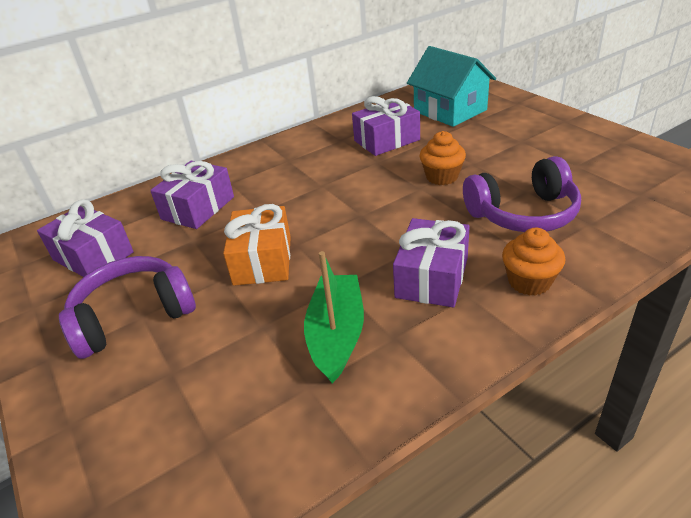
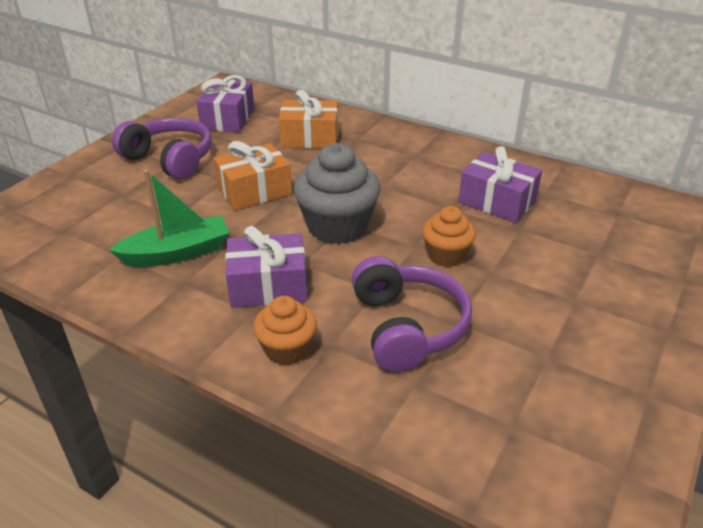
camera: 60 degrees right, 0 degrees up
purple gift [150,161,234,229] -> orange gift [279,90,338,148]
turquoise house [407,46,496,127] -> none
purple headphones [463,156,581,232] -> purple headphones turned 150 degrees counterclockwise [352,256,472,372]
none -> grey cupcake [294,143,381,245]

